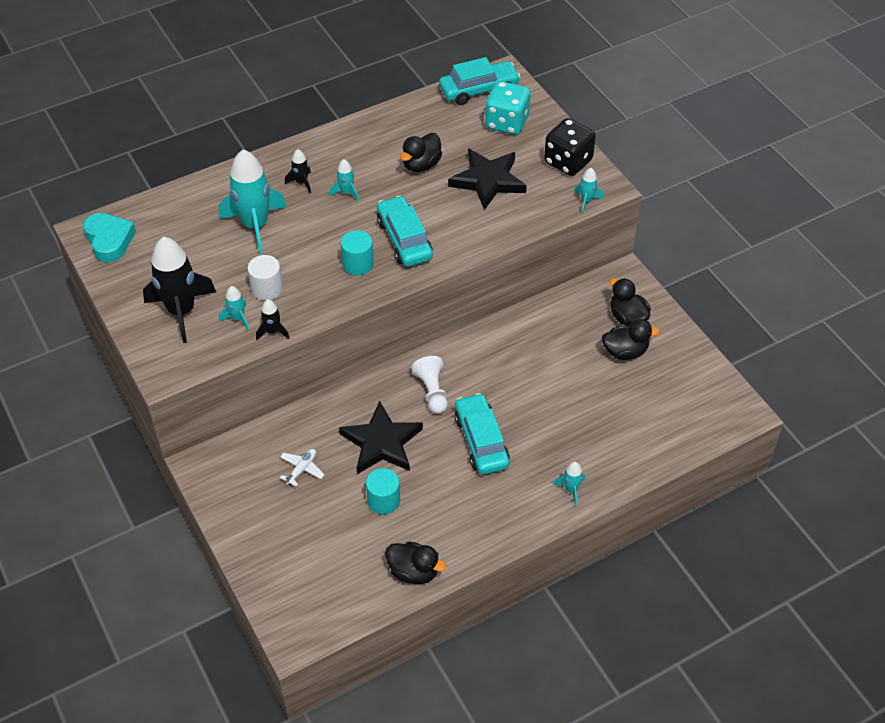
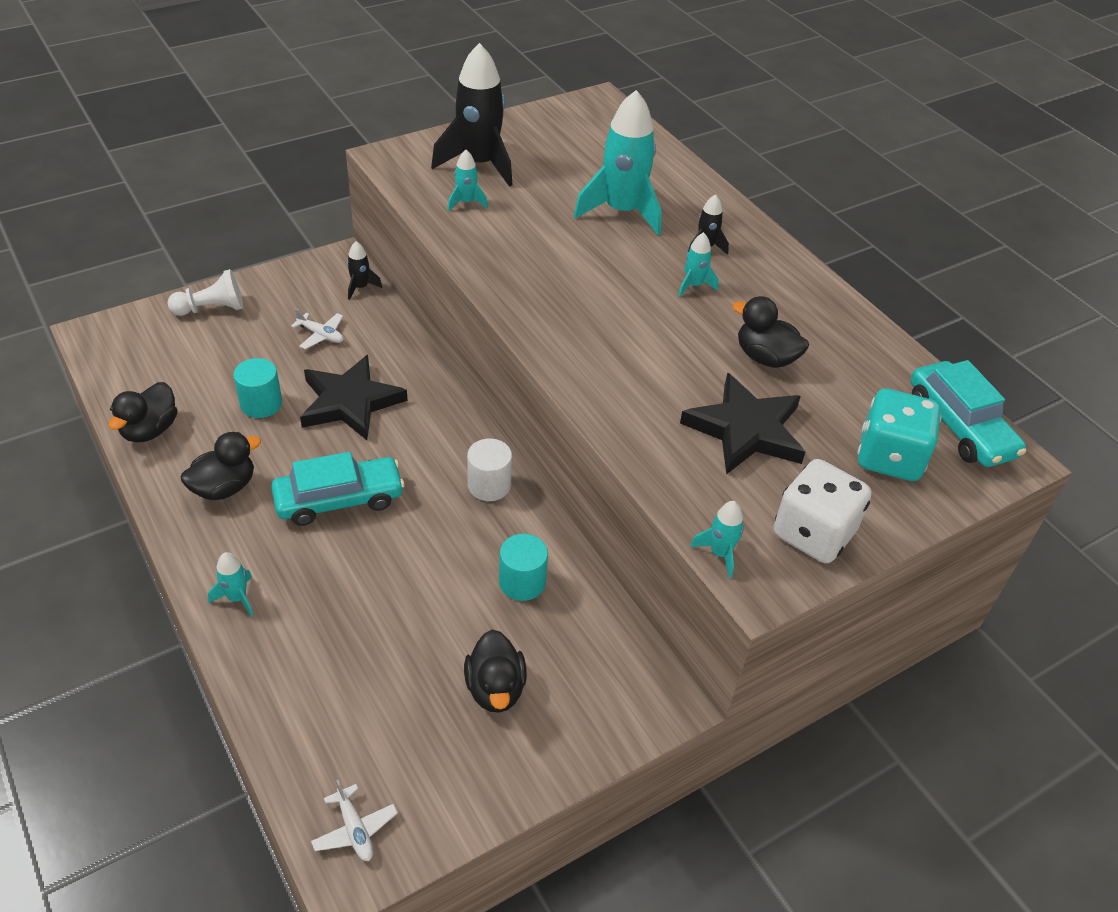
camera: 85 degrees right, 5 degrees down
turquoise heart [83,213,136,262] -> none
white cylinder [247,255,283,301] -> white cylinder moved to [467,439,512,501]
black rocket [256,299,289,340] -> black rocket moved to [347,241,382,300]
turquoise cylinder [341,230,374,275] -> turquoise cylinder moved to [499,534,548,601]
turquoise car [377,195,433,267] -> none
white pawn [411,356,448,414] -> white pawn moved to [167,269,243,316]
black dice [544,118,596,176] -> white dice [773,459,871,563]
black duck [610,278,651,326] -> black duck moved to [181,432,261,500]
none -> white plane [311,780,398,861]

